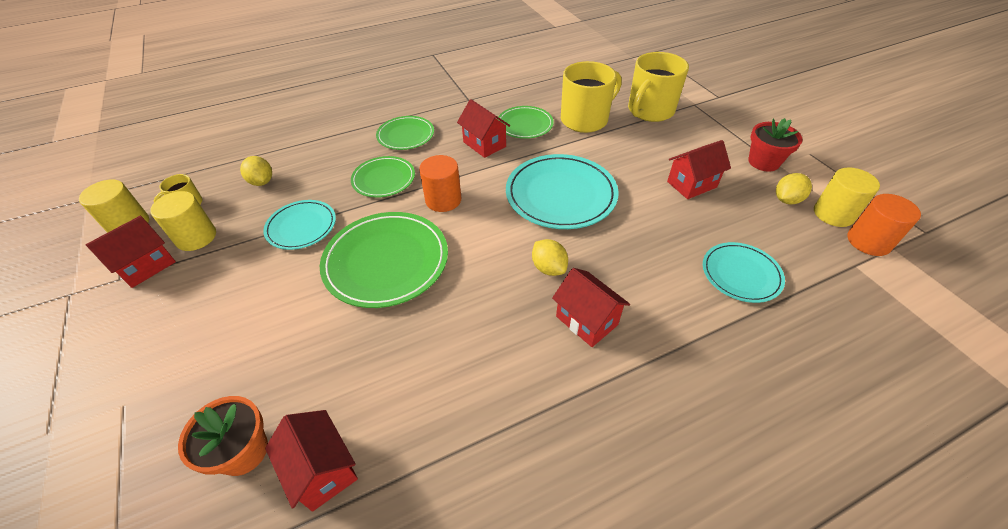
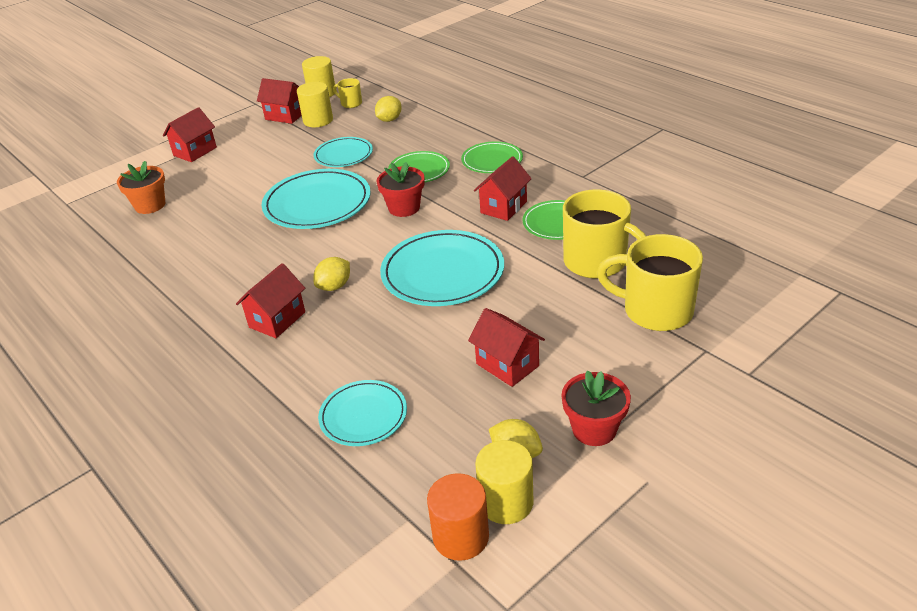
camera: 75 degrees right, 10 degrees down
red house [265,410,358,512] -> red house moved to [163,107,217,162]
green plate [320,212,448,308] -> turquoise plate [261,169,371,229]
orange cylinder [419,155,461,212] -> red flower pot [377,162,425,217]

